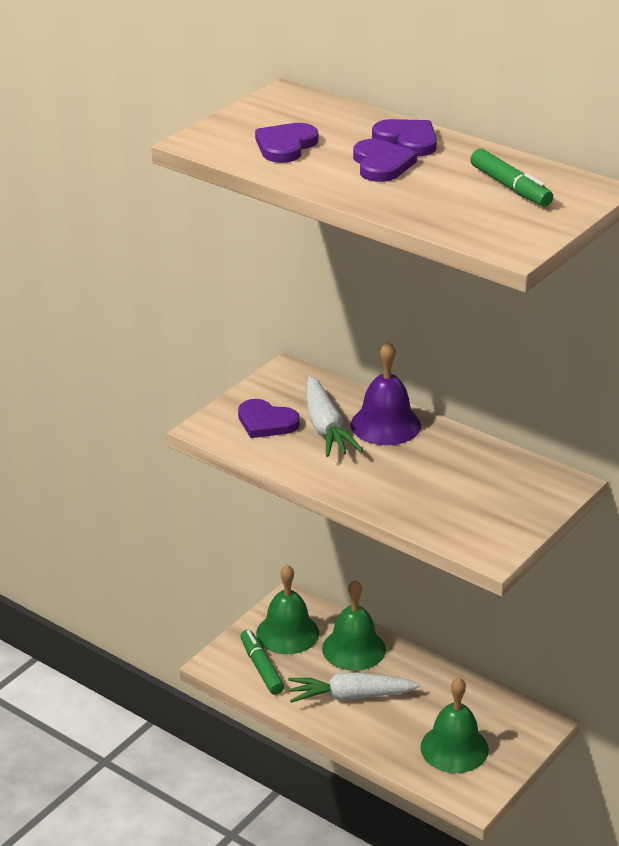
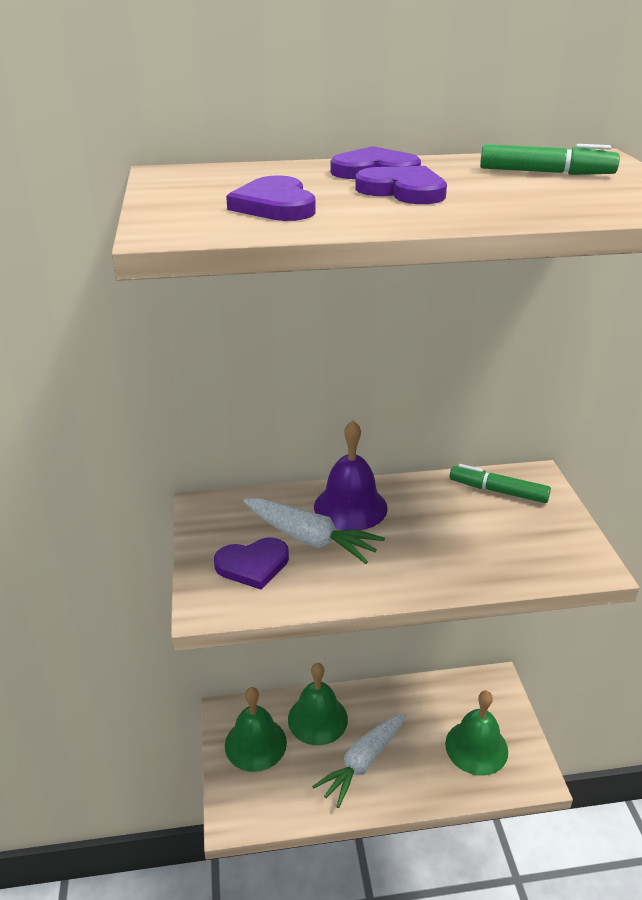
camera: 45 degrees left, 0 degrees up
green marker [240,630,284,695] -> green marker moved to [450,464,551,503]

